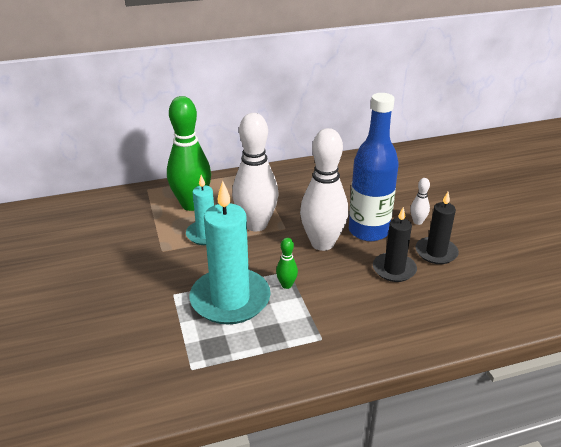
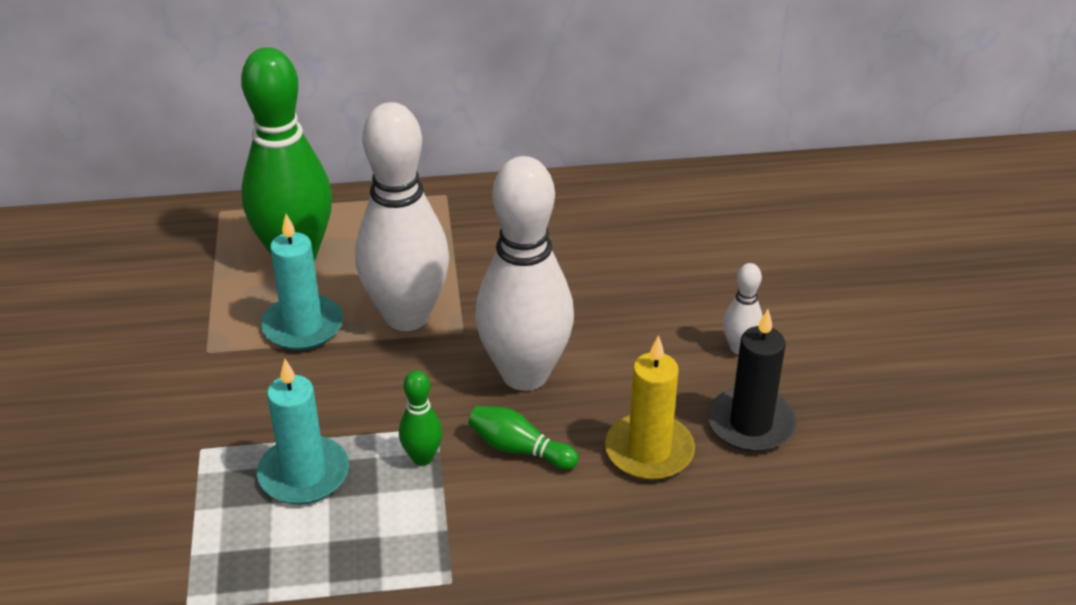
camera: 10 degrees right, 5 degrees up
turquoise candle [189,181,271,325] -> turquoise candle [257,359,349,505], size x0.58
blue bottle [349,93,399,241] -> none
black candle [373,207,417,282] -> yellow candle [605,335,695,480]
none -> green bowling pin [468,406,579,470]

